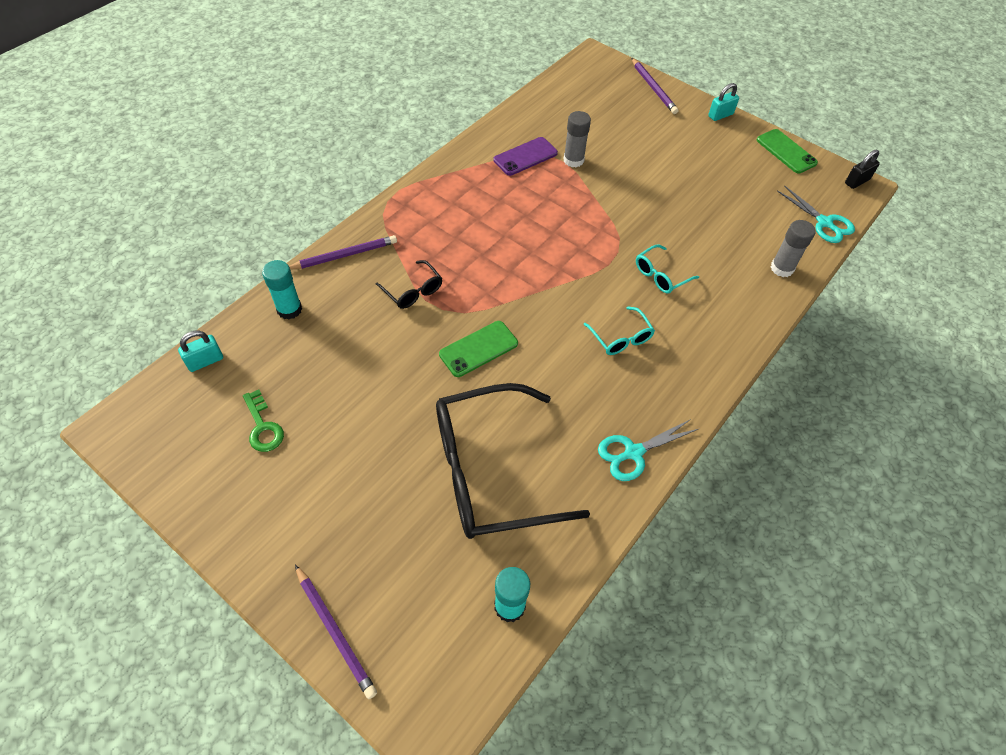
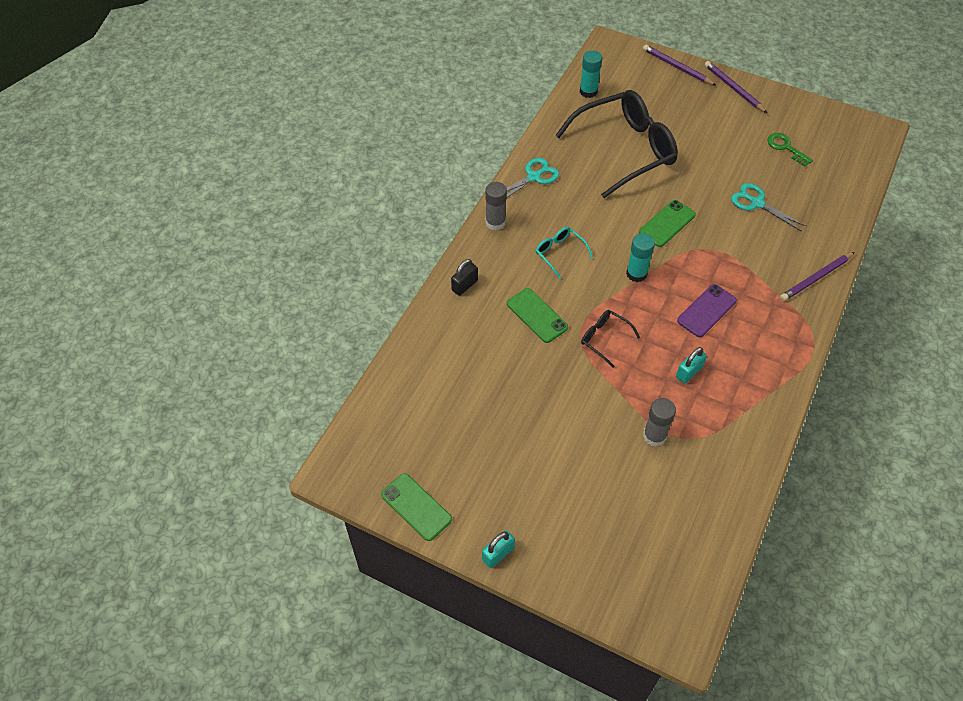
camera: 170 degrees right, 0 degrees up
turquoise padlock [178,331,223,372] -> turquoise padlock moved to [676,347,707,384]
turquoise glue stick [262,260,302,319] -> turquoise glue stick moved to [626,233,655,282]
black glasses [376,260,442,309] -> black glasses moved to [581,310,640,368]
purple phone [494,137,558,176] -> purple phone moved to [677,284,737,337]
purple pencil [631,58,678,114] -> purple pencil moved to [705,61,767,113]
turquoise glasses [636,244,699,293] -> green phone [507,288,568,343]
grey glue stick [771,220,816,277] -> grey glue stick moved to [485,182,507,231]
turquoise scissors [777,185,855,243] -> turquoise scissors moved to [731,183,806,232]
black padlock [845,150,880,189] -> black padlock moved to [451,259,478,296]

